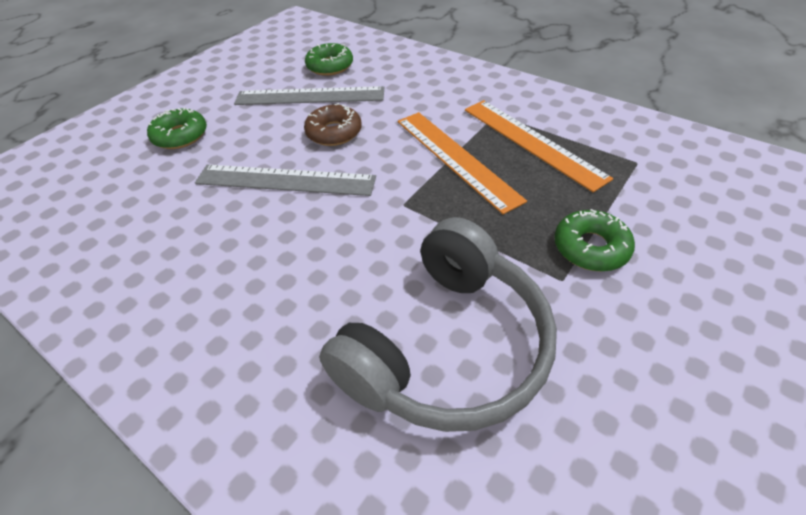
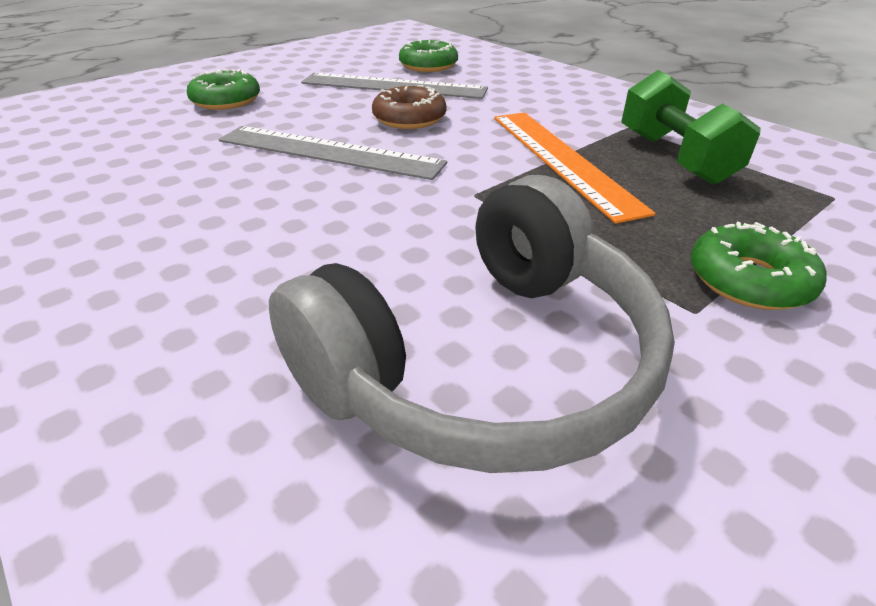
camera: 10 degrees right, 10 degrees down
orange ruler [465,100,613,192] -> green dumbbell [621,70,760,185]

